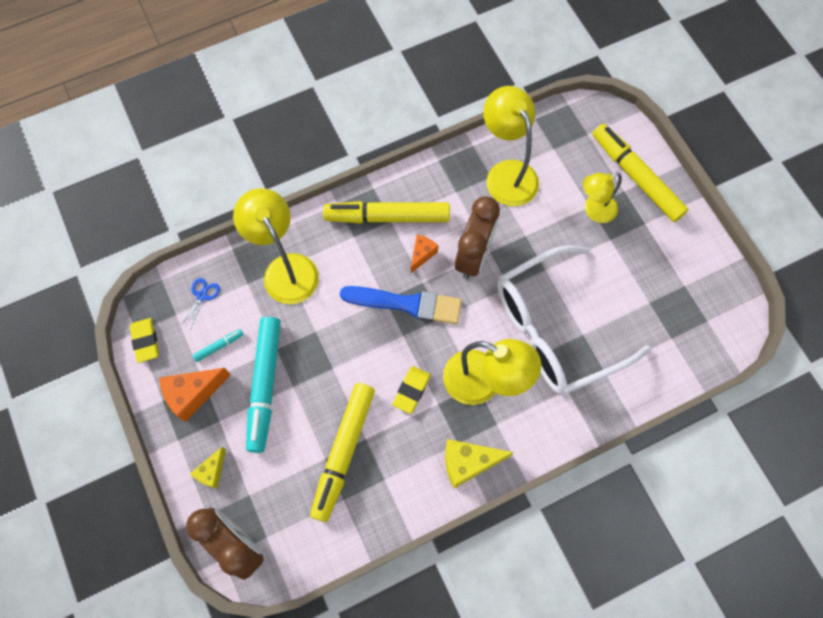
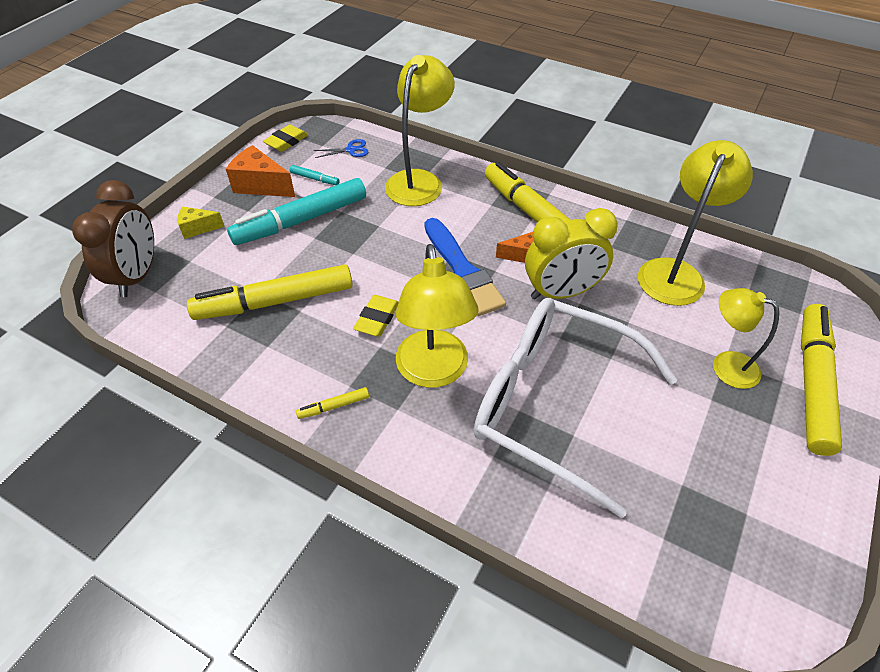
camera: 55 degrees right, 20 degrees down
yellow eraser [392,366,431,414] -> yellow eraser turned 60 degrees counterclockwise [353,295,399,337]
yellow cheese [445,439,514,488] -> yellow marker [296,387,369,419]
brown clock [455,197,500,279] -> yellow clock [525,208,618,300]

